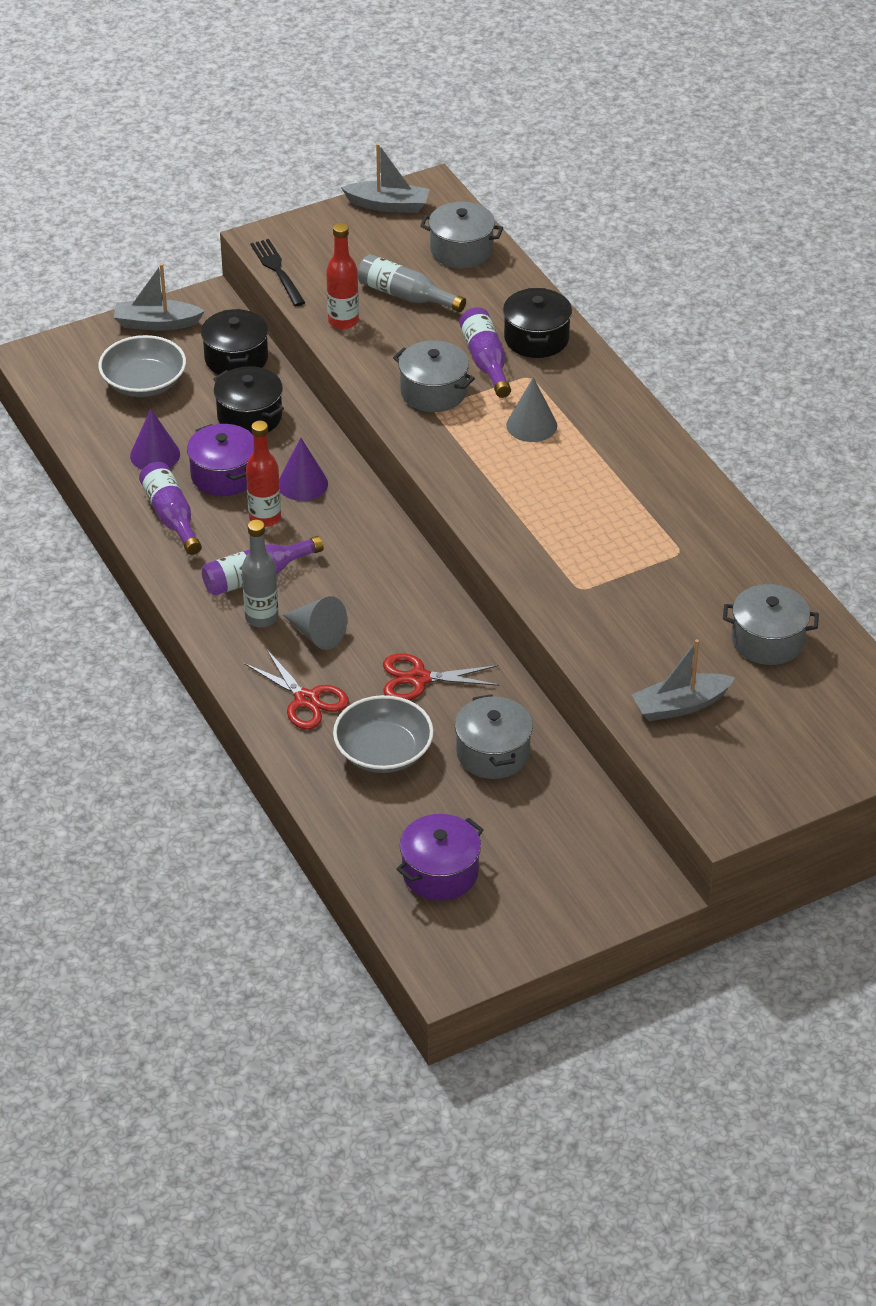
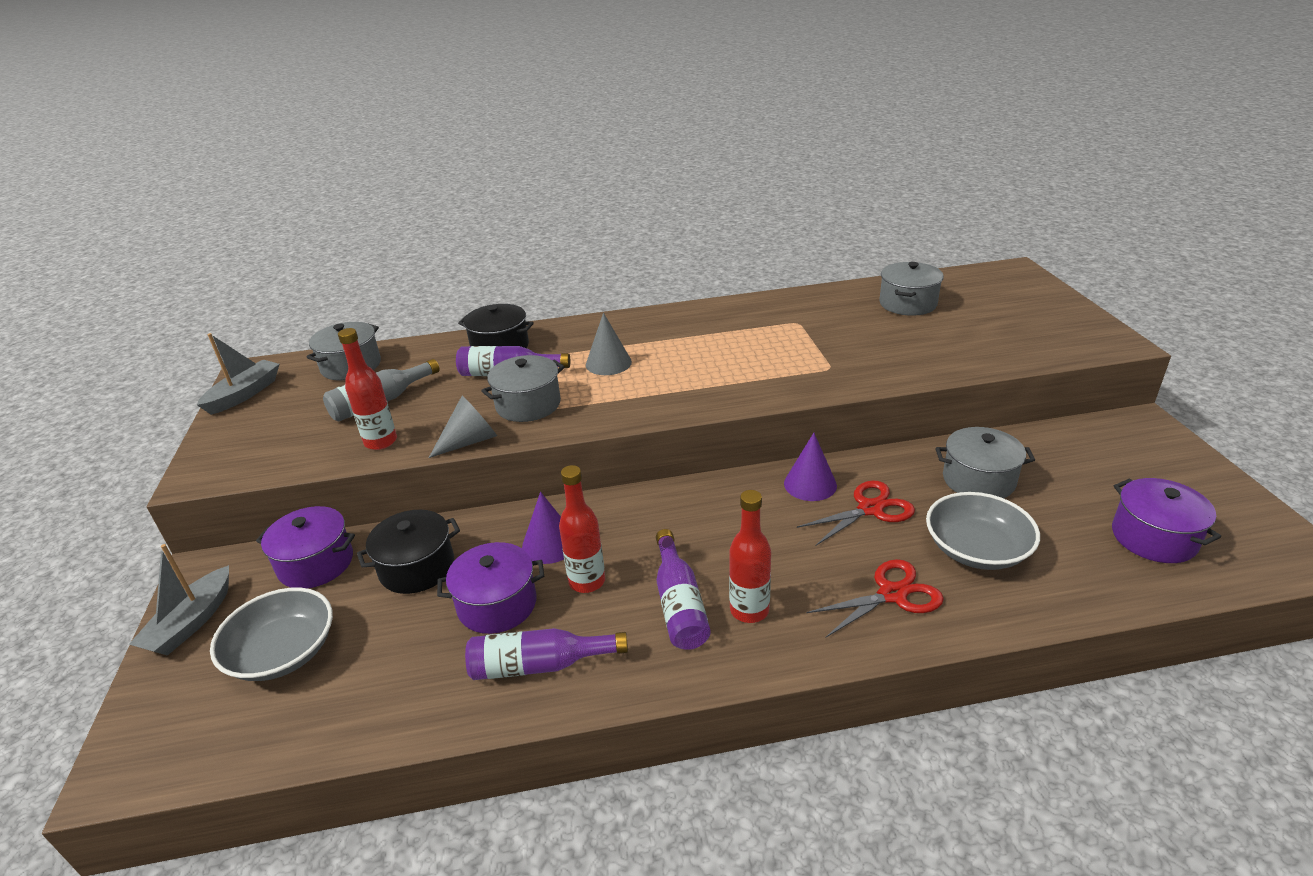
camera: 70 degrees left, 10 degrees down
purple cone [130,409,180,470] -> purple cone moved to [784,433,837,501]
black pot [201,309,268,375] -> purple pot [256,506,355,588]
grey bottle [242,520,278,627] -> red bottle [729,490,771,623]
black fork [250,239,305,306] -> none
grey cone [283,596,347,650] -> grey cone moved to [429,396,497,458]
red scissors [383,653,500,700] -> red scissors turned 135 degrees counterclockwise [797,481,915,546]
grey boat [631,639,735,721] -> none

